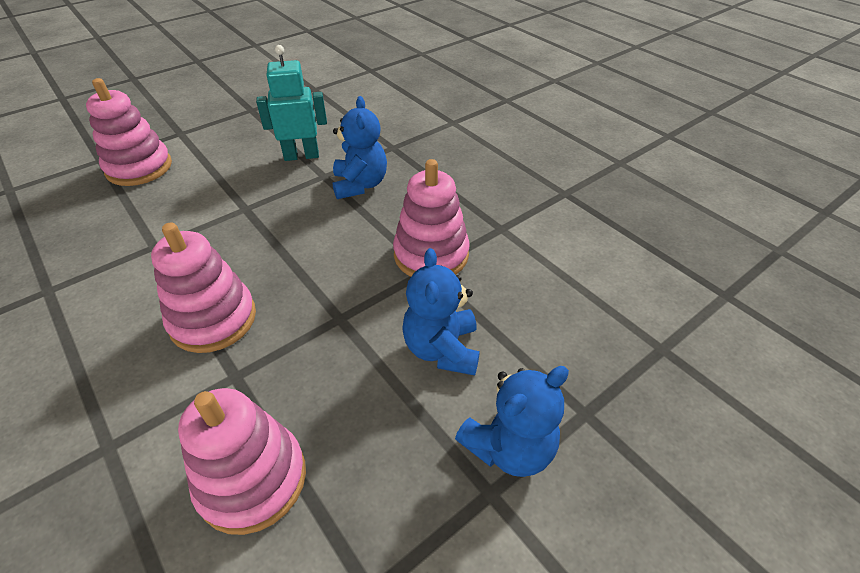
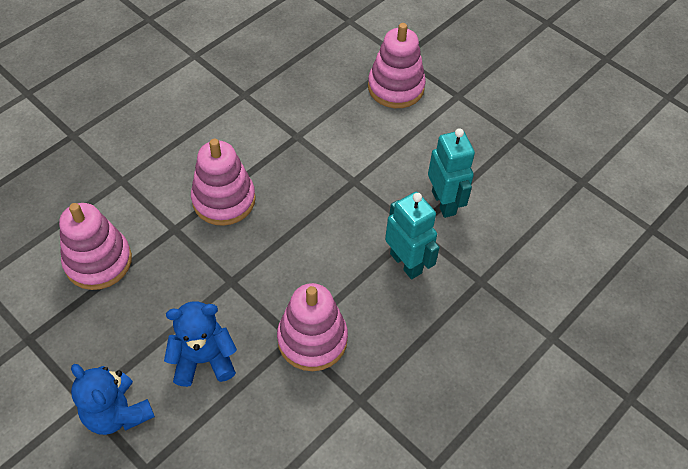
camera: 80 degrees right, 10 degrees up
blue teddy bear [333,96,387,199] -> turquoise robot [385,192,440,279]

